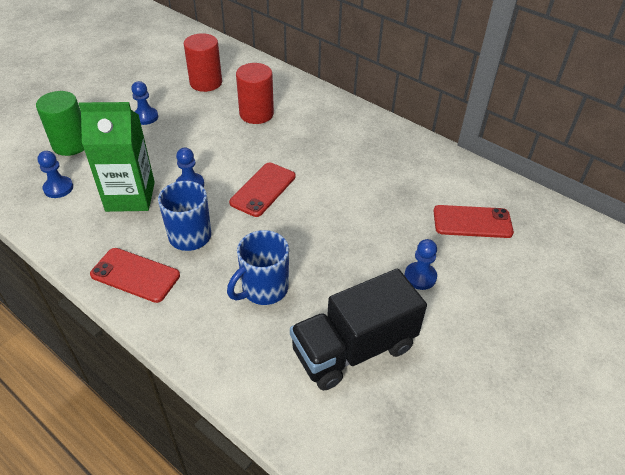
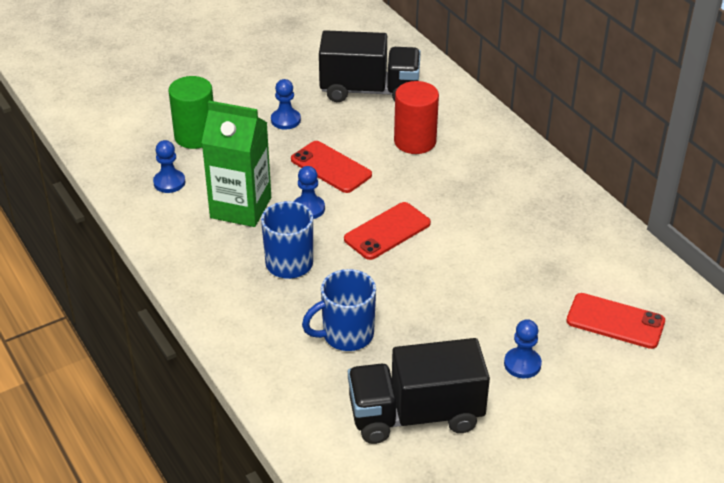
camera: 20 degrees right, 5 degrees down
red phone [90,248,180,303] -> red phone moved to [291,141,372,193]
red cylinder [184,33,222,92] -> black truck [319,30,421,102]

